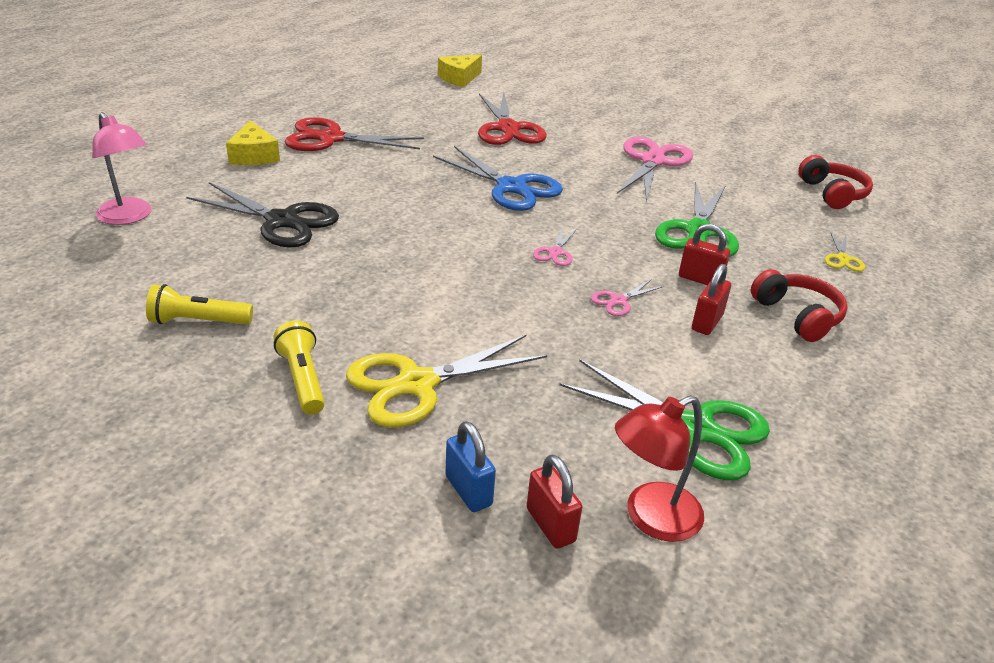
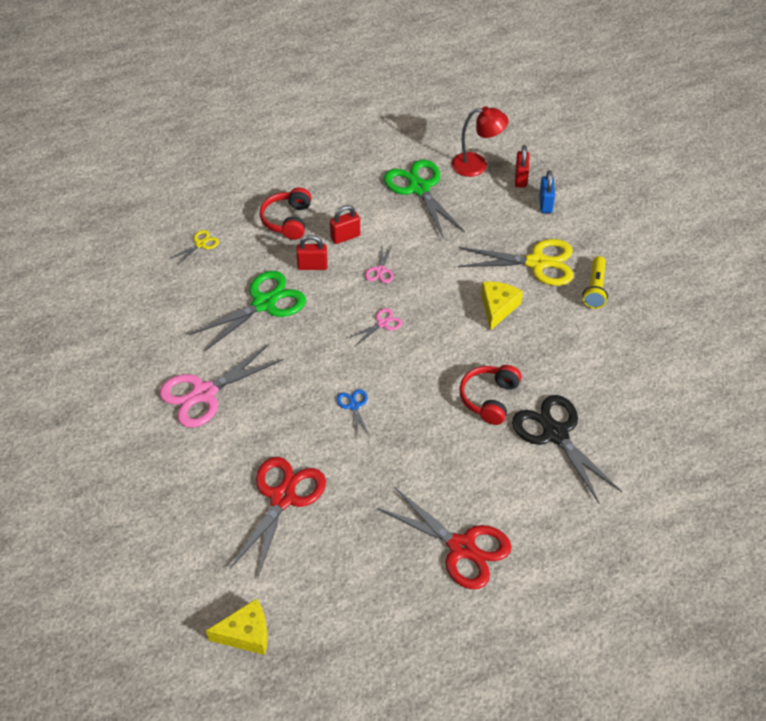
camera: 145 degrees left, 15 degrees up
pink lamp [92,112,151,225] -> none
yellow flashlight [146,284,253,325] -> none
yellow cheese [226,120,280,165] -> yellow cheese moved to [481,281,523,331]
blue scissors [433,146,563,211] -> blue scissors [336,389,369,436], size x0.46
pink scissors [591,280,664,316] -> pink scissors turned 105 degrees clockwise [365,243,393,283]
red padlock [679,223,730,285] -> red padlock turned 60 degrees counterclockwise [296,235,328,270]
red headphones [798,155,873,209] -> red headphones moved to [459,365,522,425]

